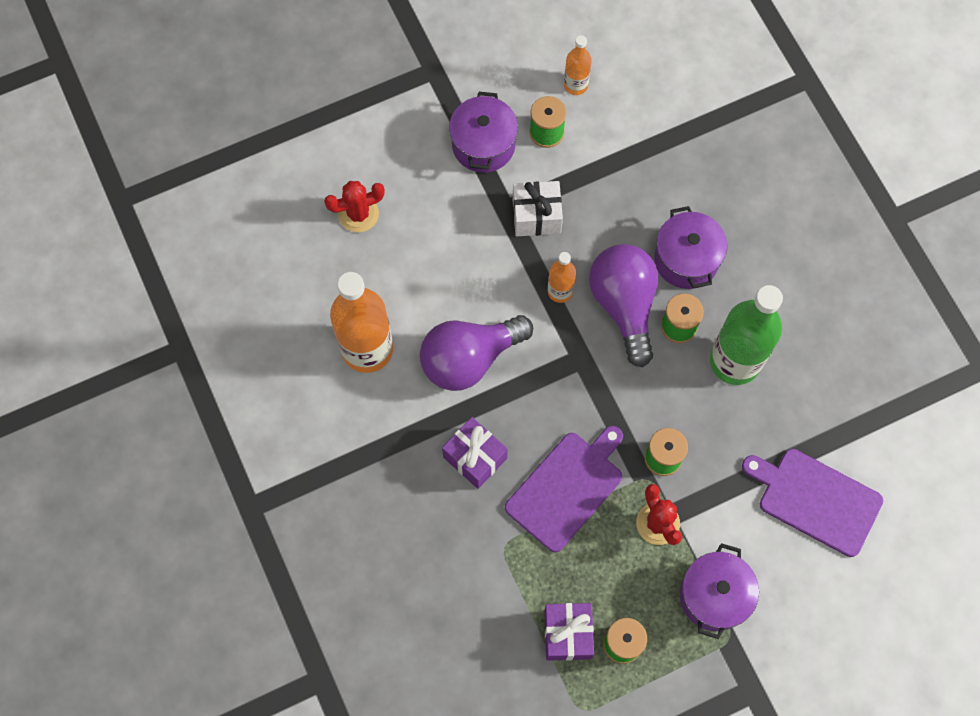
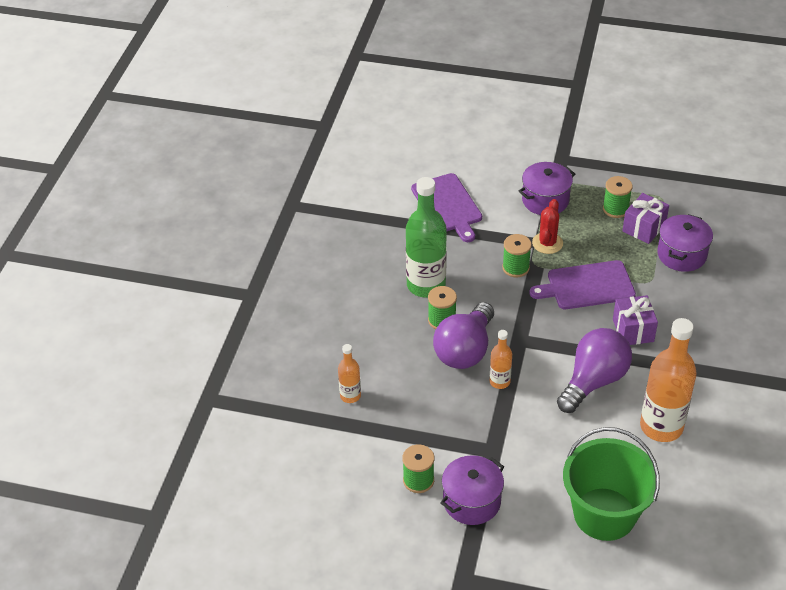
camera: 140 degrees left, 25 degrees down
red cactus [324,181,385,232] -> green bucket [563,427,660,541]
purple light bulb [420,315,533,391] -> purple light bulb turned 60 degrees counterclockwise [557,328,632,413]
white gift [513,181,563,236] -> none
orange bottle [564,35,592,95] -> orange bottle moved to [338,344,361,403]
purple pot [654,206,727,289] -> purple pot moved to [657,214,713,272]

